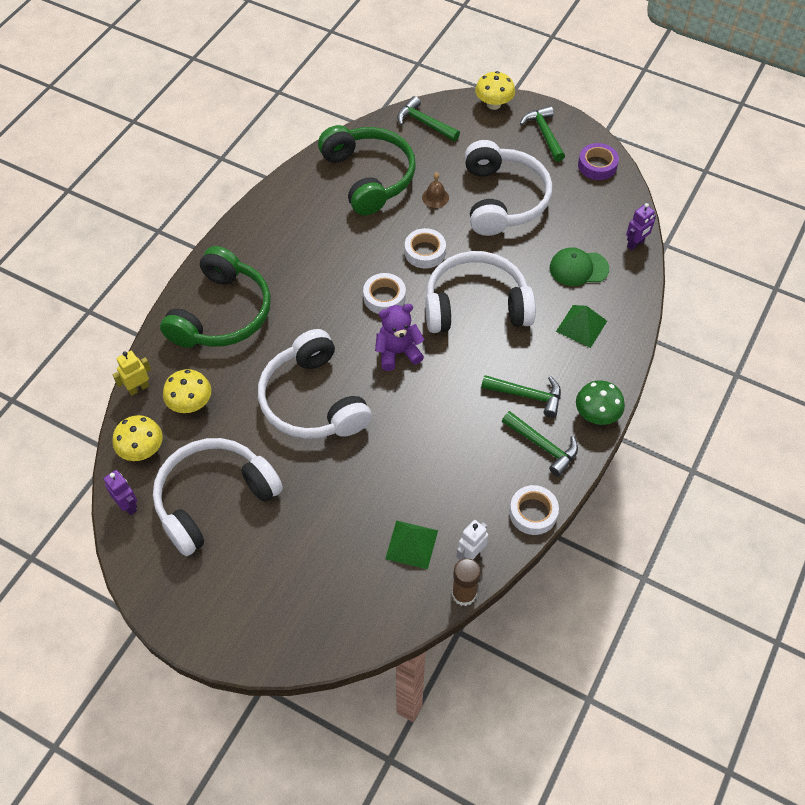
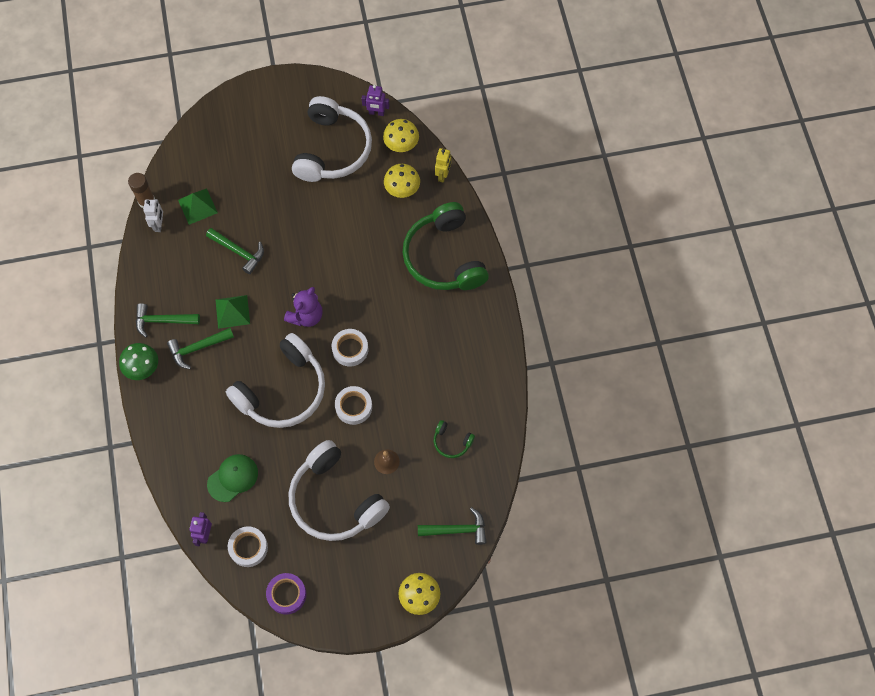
camera: 140 degrees right, 10 degrees up
white headphones [258,329,372,439] -> none
green headphones [318,125,416,215] -> green headphones [434,420,475,458], size x0.42
white tape [509,485,559,535] -> white tape moved to [228,526,268,567]
green hammer [520,106,565,162] -> green hammer moved to [206,228,264,274]
green pyramid [556,305,607,348] -> green pyramid moved to [216,295,250,329]

